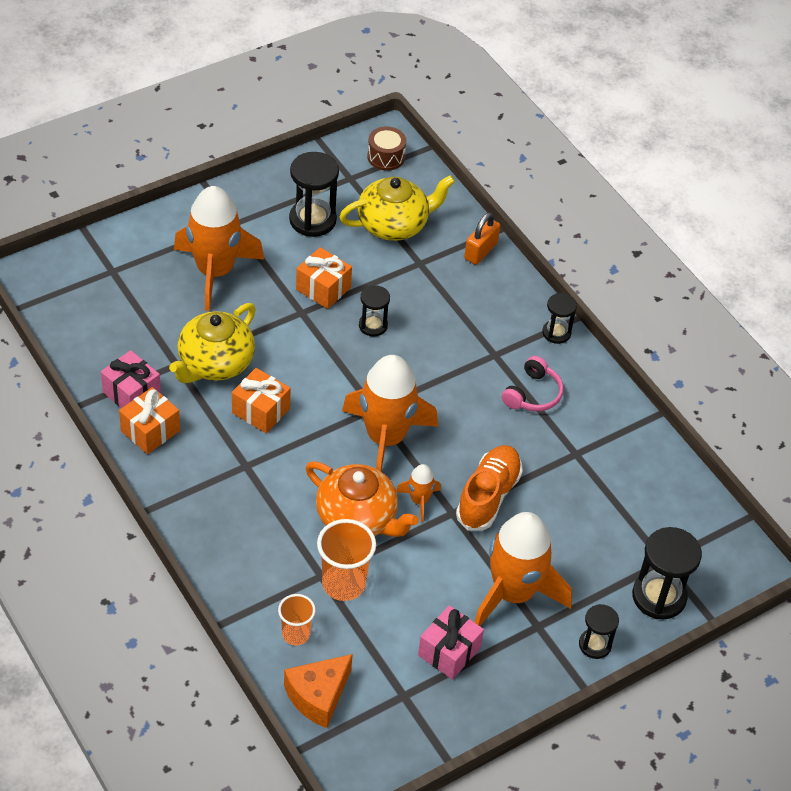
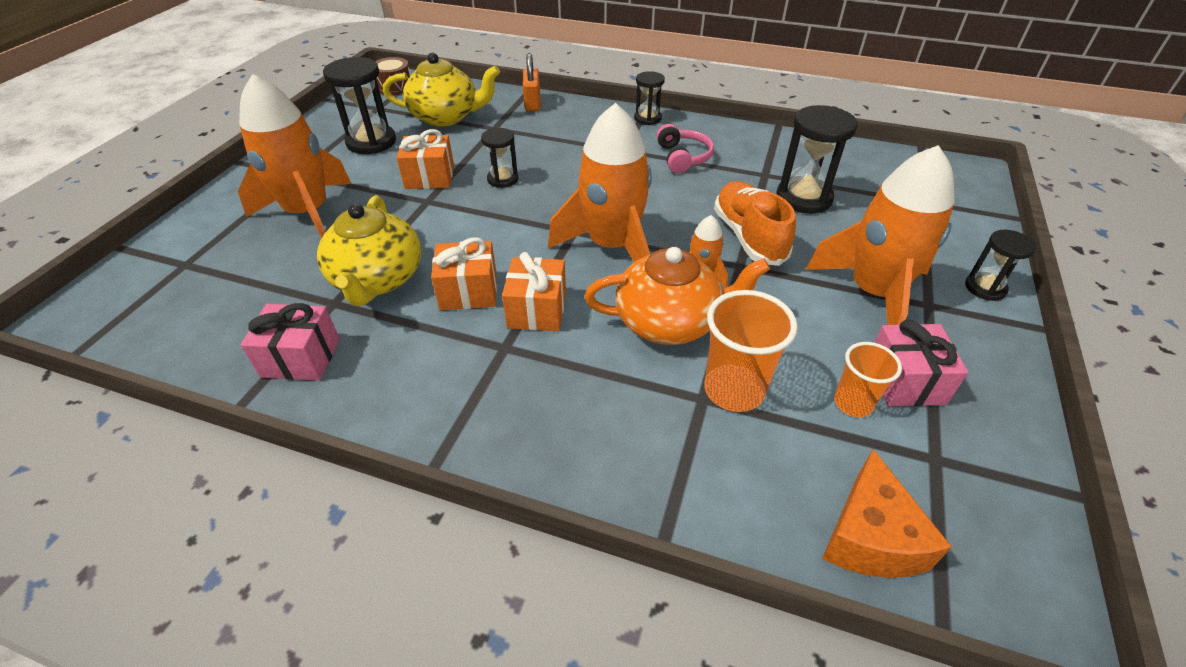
camera: 35 degrees left, 5 degrees down
orange gift [119,387,180,454] -> orange gift moved to [502,252,566,331]
orange cup [278,594,316,645] -> orange cup moved to [834,342,902,417]
yellow teapot [339,175,455,241] -> yellow teapot turned 60 degrees clockwise [383,52,500,127]
black hourglass [632,527,702,619] -> black hourglass moved to [776,105,858,214]

